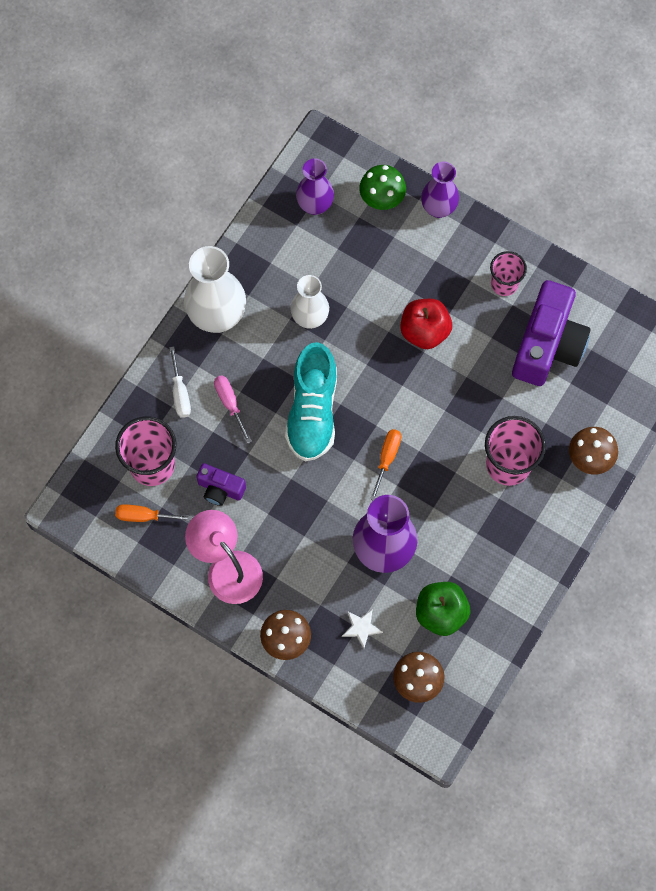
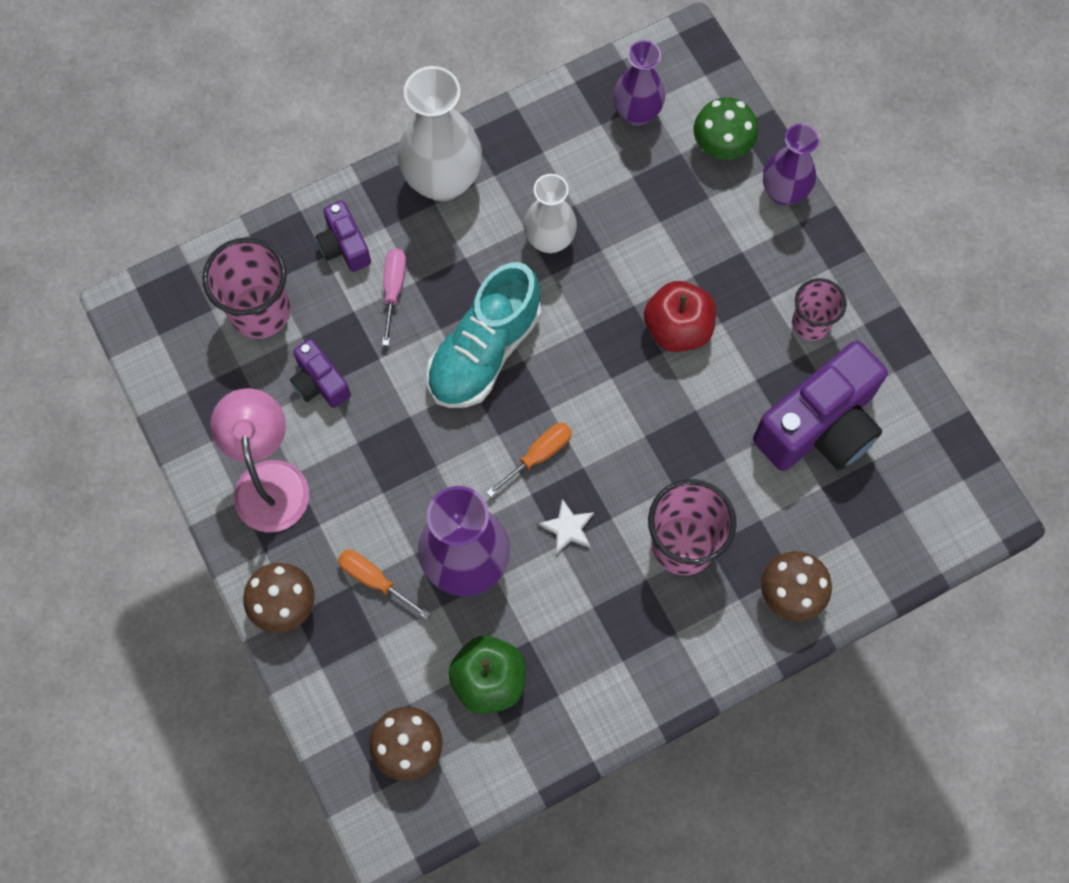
camera: 30 degrees right, 0 degrees up
orange screwdriver [115,504,192,522] -> orange screwdriver moved to [338,550,431,619]
white screwdriver [169,346,191,418] -> purple camera [316,201,371,272]
white star [342,609,383,649] -> white star moved to [539,499,594,554]

